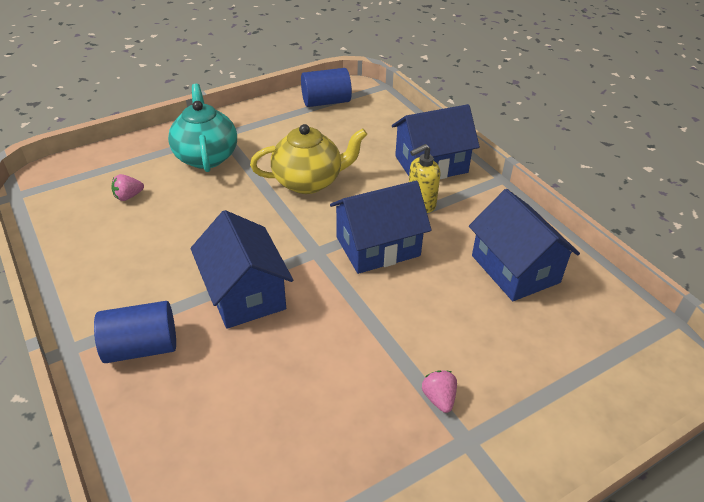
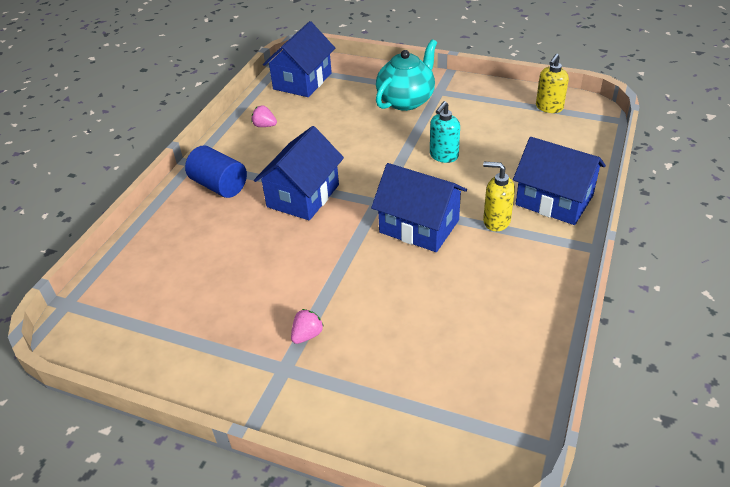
camera: 55 degrees right, 0 degrees up
pink strawberry [111,174,144,201] -> pink strawberry moved to [251,105,277,127]
yellow teapot [250,124,367,194] -> turquoise soap dispenser [430,101,460,163]
blue cylinder [301,68,352,107] -> yellow soap dispenser [536,54,569,113]
blue house [469,189,580,301] -> blue house moved to [263,21,335,97]

